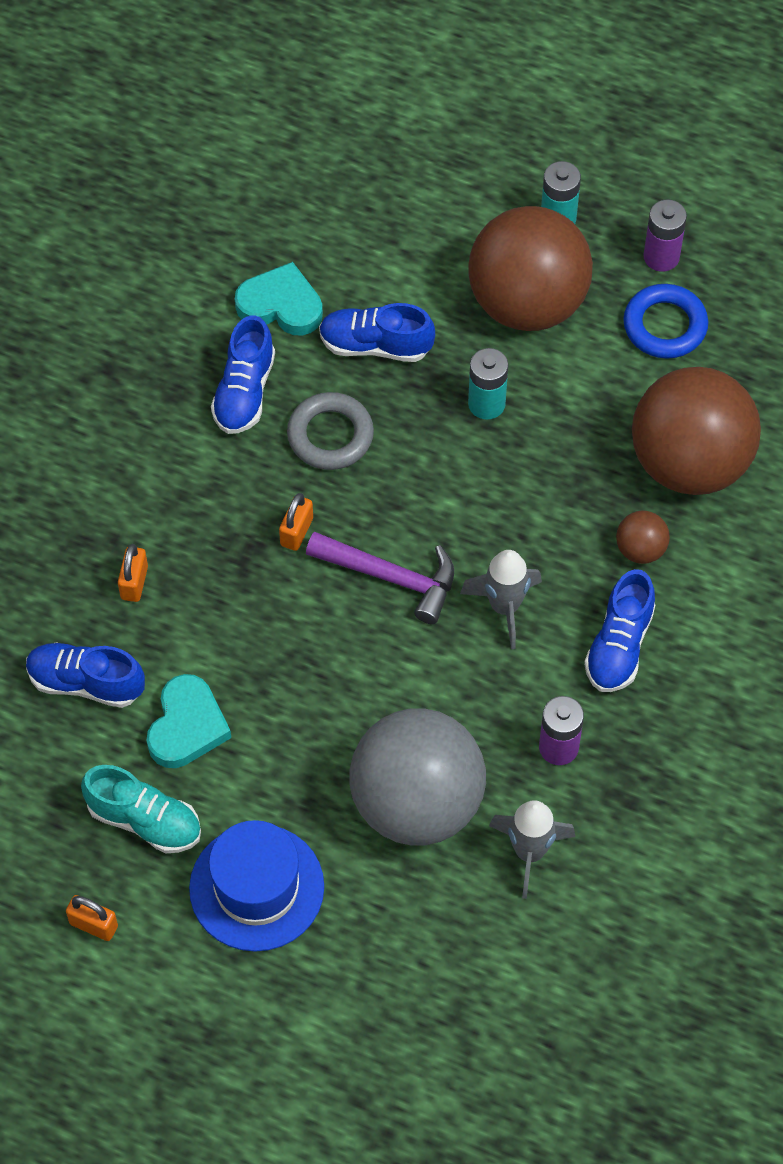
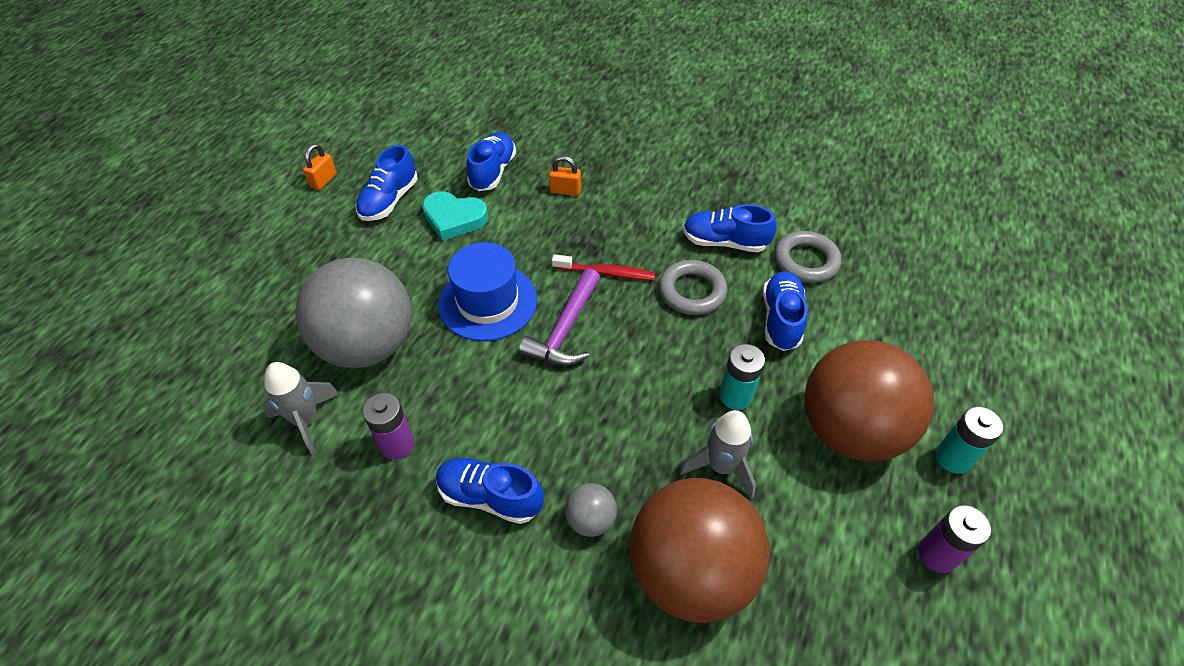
camera: 90 degrees right, 10 degrees down
turquoise shoe [81,765,201,853] -> blue shoe [355,145,418,221]
blue hat [189,820,324,952] -> blue hat moved to [438,242,537,341]
turquoise heart [235,262,323,336] -> grey ring [774,231,842,283]
orange padlock [279,493,313,551] -> red toothbrush [552,254,655,280]
grey rocket [460,550,542,649] -> grey rocket moved to [679,410,756,499]
brown ball [616,511,670,564] -> grey ball [565,483,617,537]
blue ring [623,284,708,359] -> none

